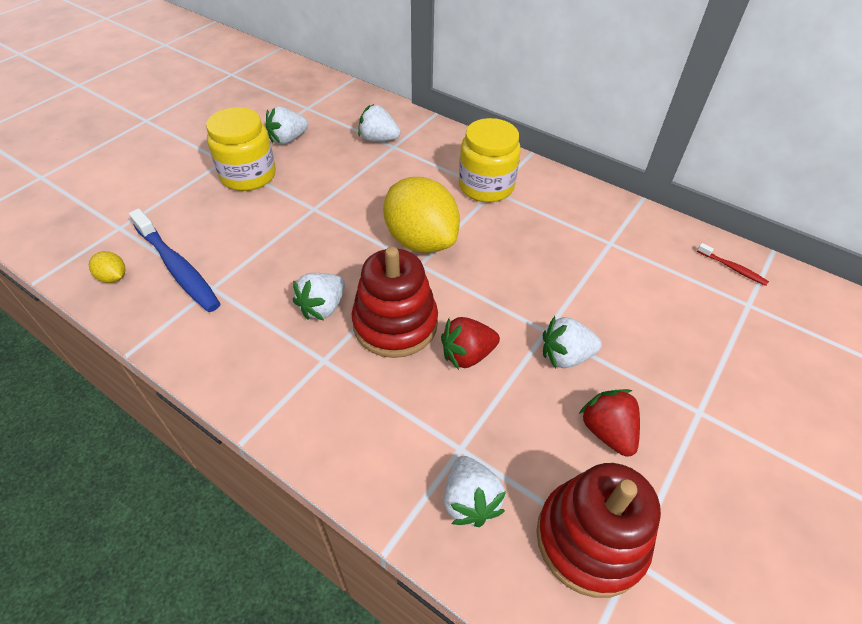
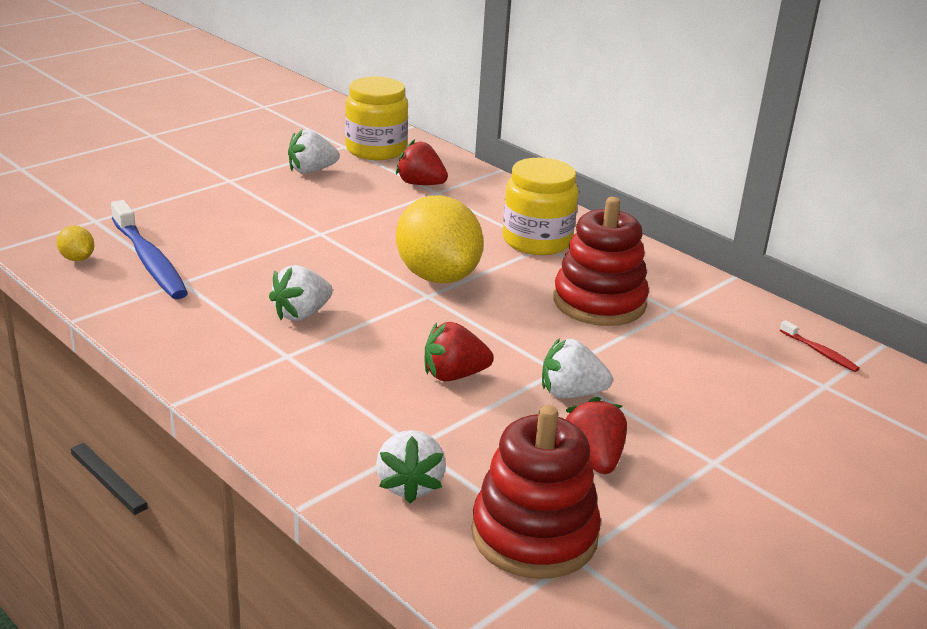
camera: 10 degrees right, 20 degrees down
yellow jar [206,107,276,191] -> yellow jar moved to [345,77,408,160]
red stacking toy [352,247,438,358] -> red stacking toy moved to [553,197,649,326]
white strawberry [358,104,401,142] -> red strawberry [396,139,448,185]

